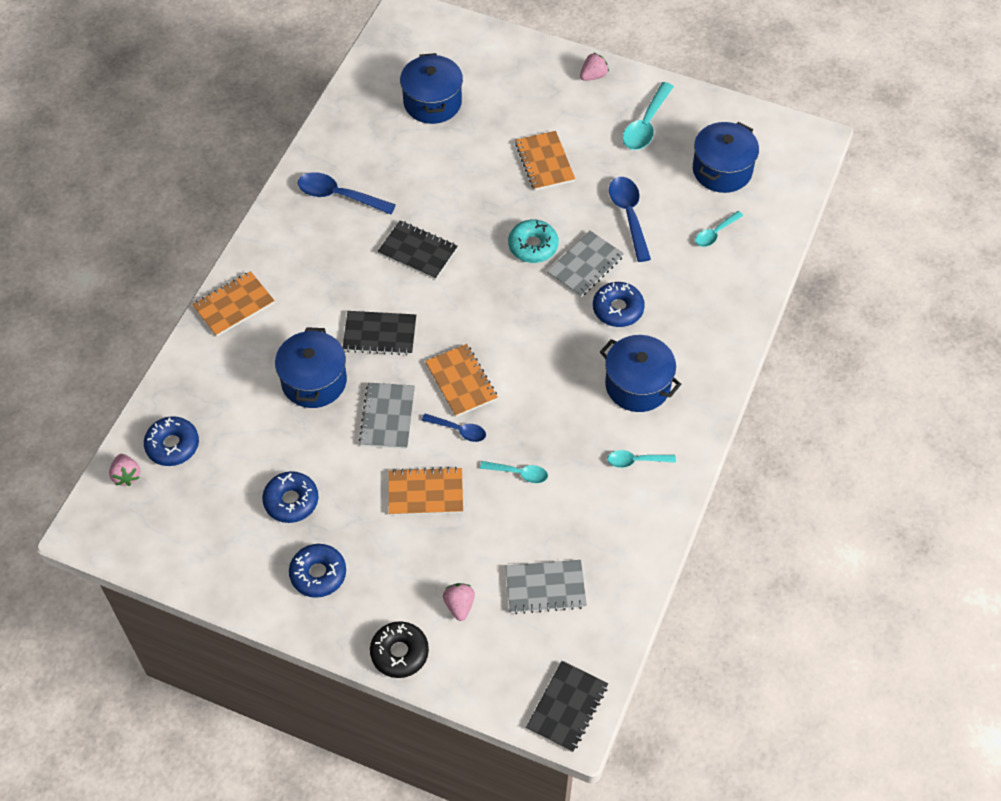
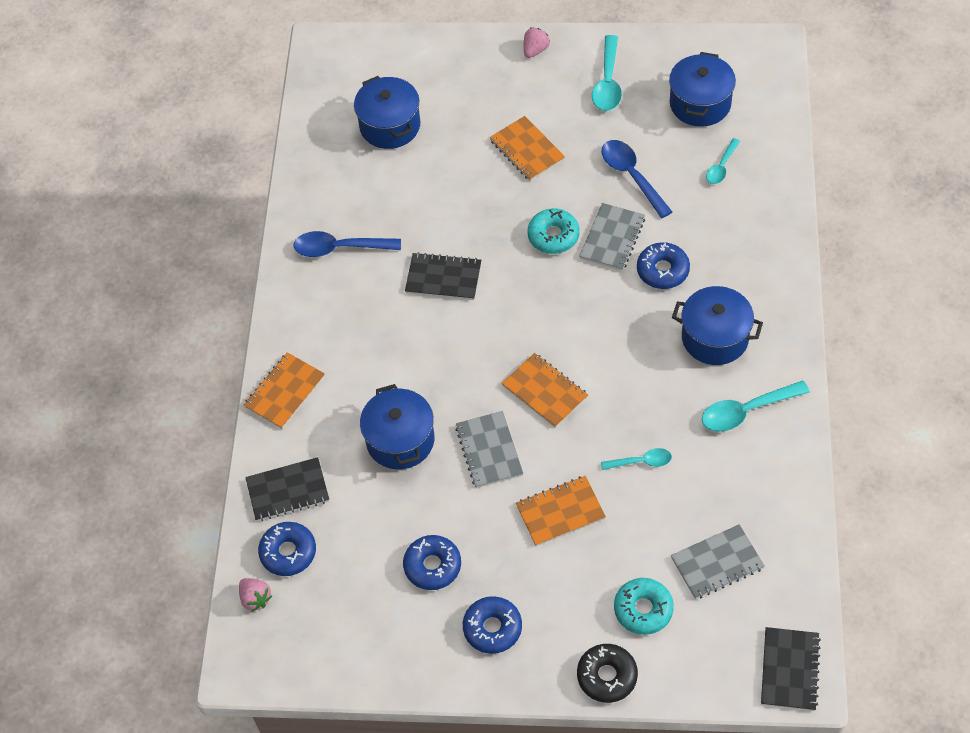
camera: 15 degrees left, 0 degrees up
black notebook [343,311,416,356] -> black notebook moved to [245,457,329,521]
blue spoon [422,414,486,442] -> none
pink strawberry [443,583,475,621] -> turquoise donut [614,578,674,635]
turquoise spoon [607,450,676,468] -> turquoise spoon [702,381,810,432], size x1.65

